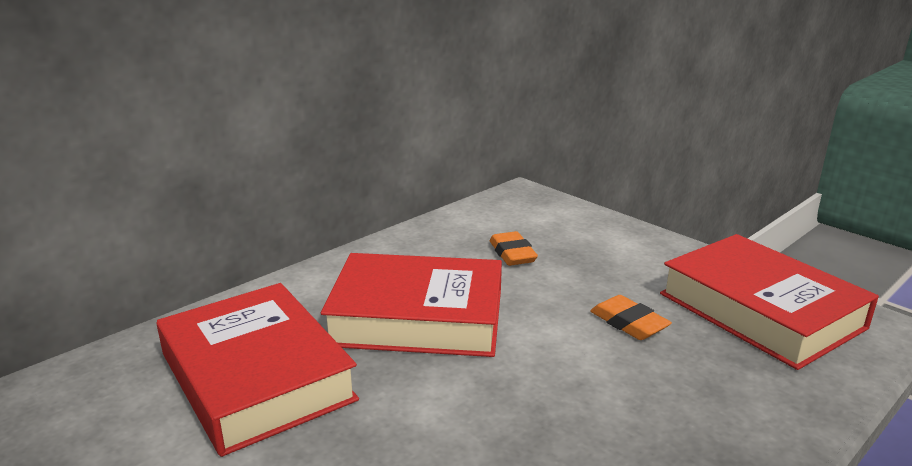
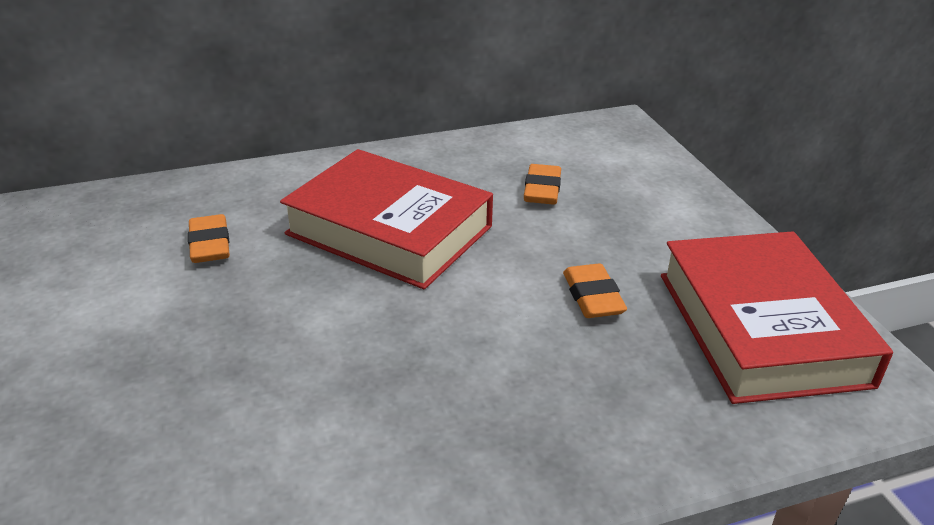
camera: 25 degrees right, 10 degrees up
red book [157,283,359,457] -> orange eraser [188,214,230,263]

